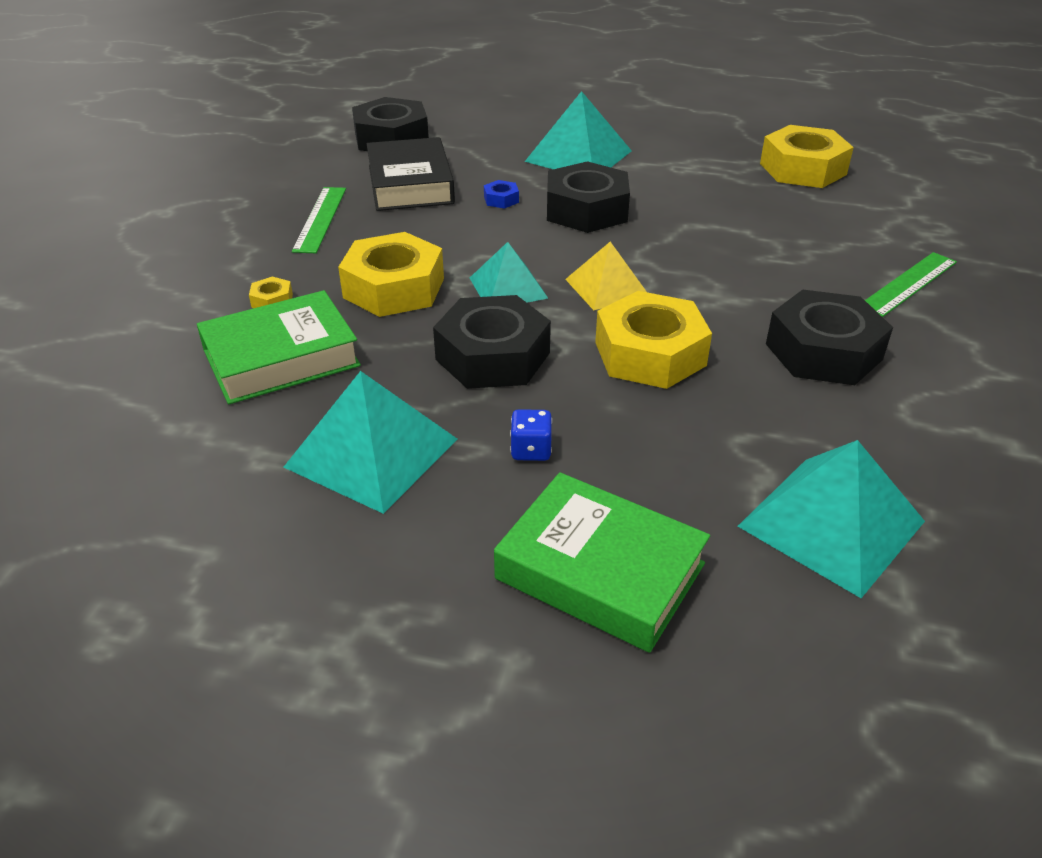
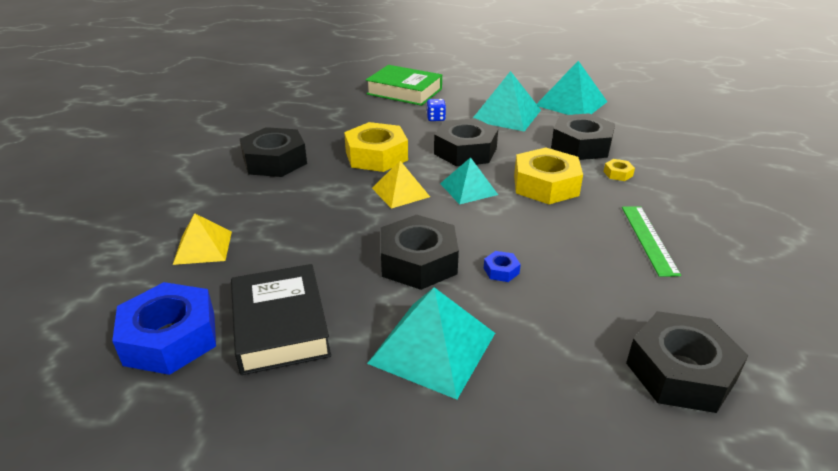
camera: 175 degrees right, 5 degrees down
green book [197,290,361,404] -> black nut [551,113,615,160]
black book [367,137,455,211] -> black book moved to [231,264,331,375]
turquoise pyramid [738,440,925,598] -> turquoise pyramid moved to [537,61,607,115]
yellow nut [760,125,854,188] -> blue nut [112,282,216,375]
green ruler [865,252,957,317] -> none
none -> yellow pyramid [173,213,232,265]

